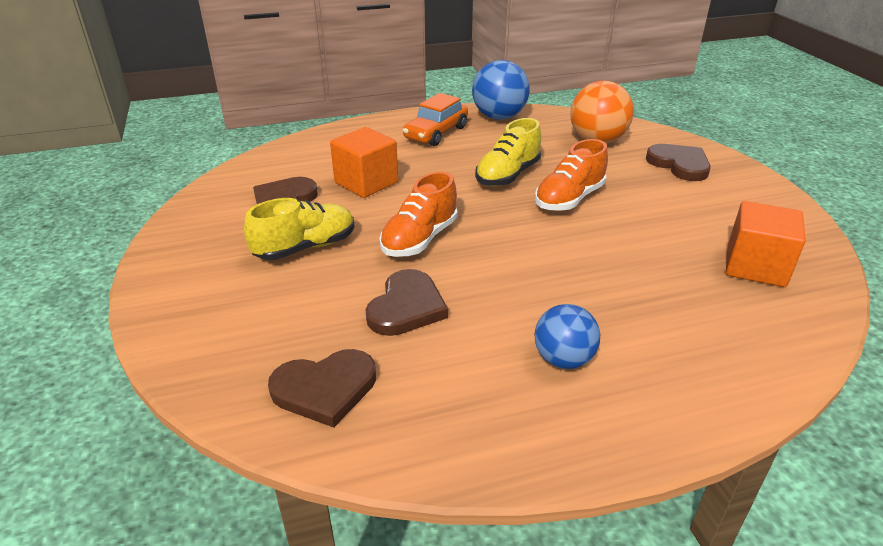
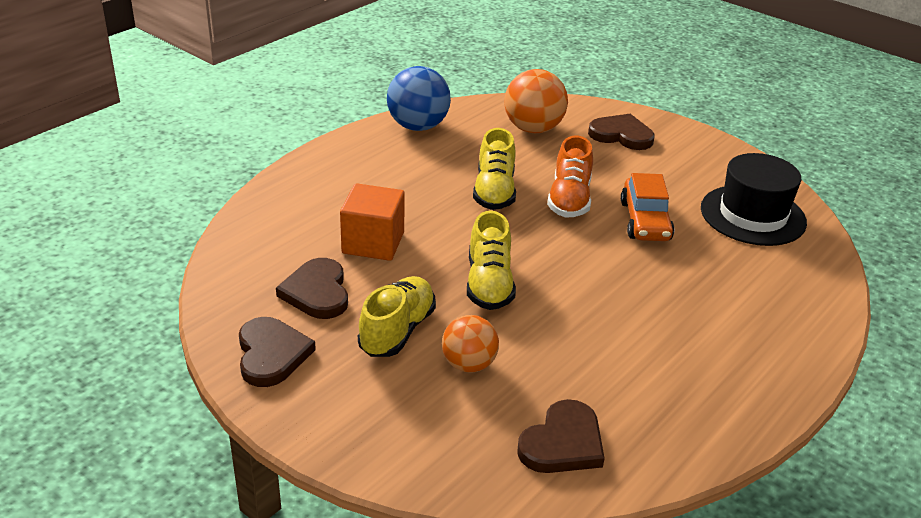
camera: 35 degrees left, 0 degrees up
brown heart [366,269,448,336] -> brown heart moved to [239,317,316,387]
orange shoe [379,171,458,257] -> yellow shoe [467,211,516,310]
orange car [403,93,468,146] -> orange car moved to [621,173,674,241]
blue ball [535,304,600,369] -> none
orange cube [726,201,806,287] -> black hat [701,153,807,246]
none -> orange ball [442,315,499,373]

